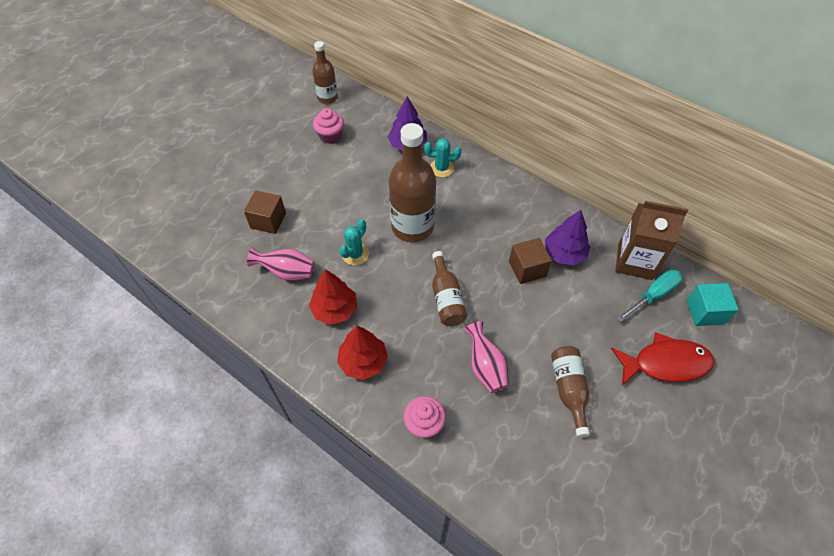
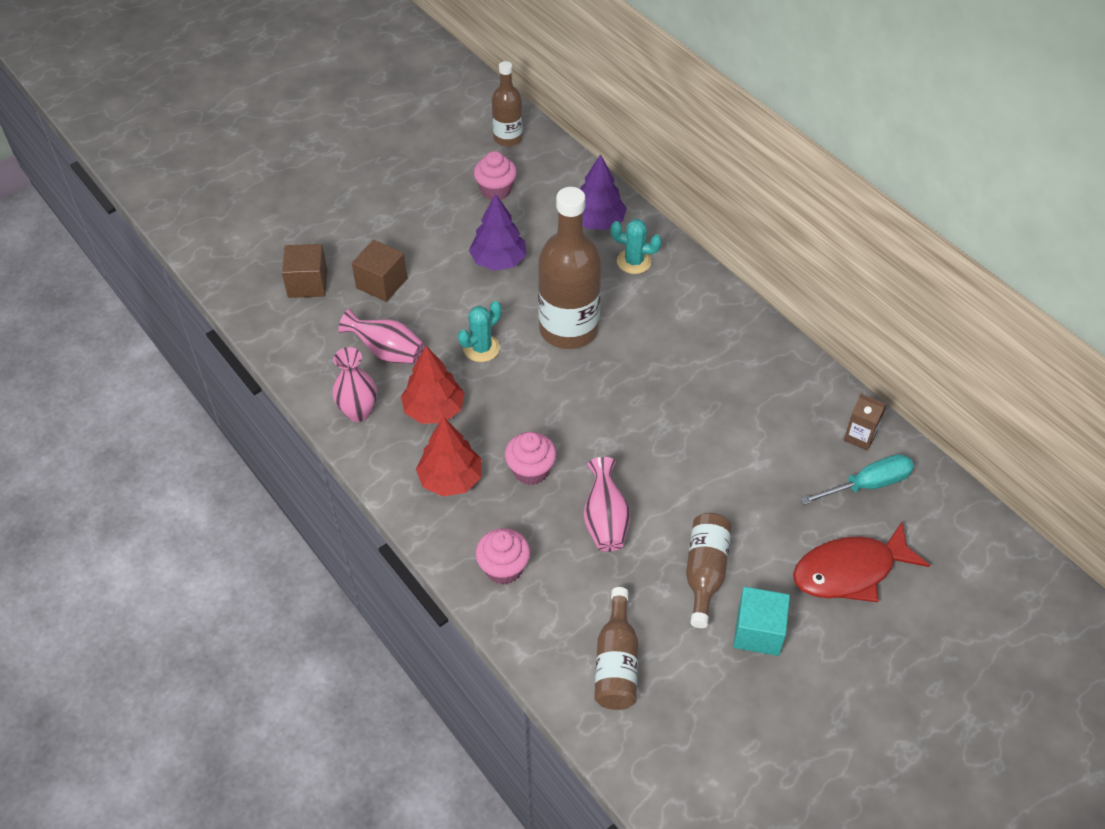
camera: 15 degrees right, 5 degrees down
brown bottle [432,251,467,326] -> brown bottle moved to [594,587,638,710]
brown cube [509,238,552,284] -> brown cube moved to [282,244,327,298]
purple tree [545,210,590,266] -> purple tree moved to [469,194,526,271]
red fish [611,332,714,385] -> red fish turned 150 degrees clockwise [793,522,930,602]
brown carton [615,201,688,280] -> brown carton [844,393,886,450], size x0.49
turquoise cube [686,283,739,326] -> turquoise cube moved to [733,587,790,656]
none -> pink vase [332,347,377,422]
none -> pink cupcake [505,432,556,485]

